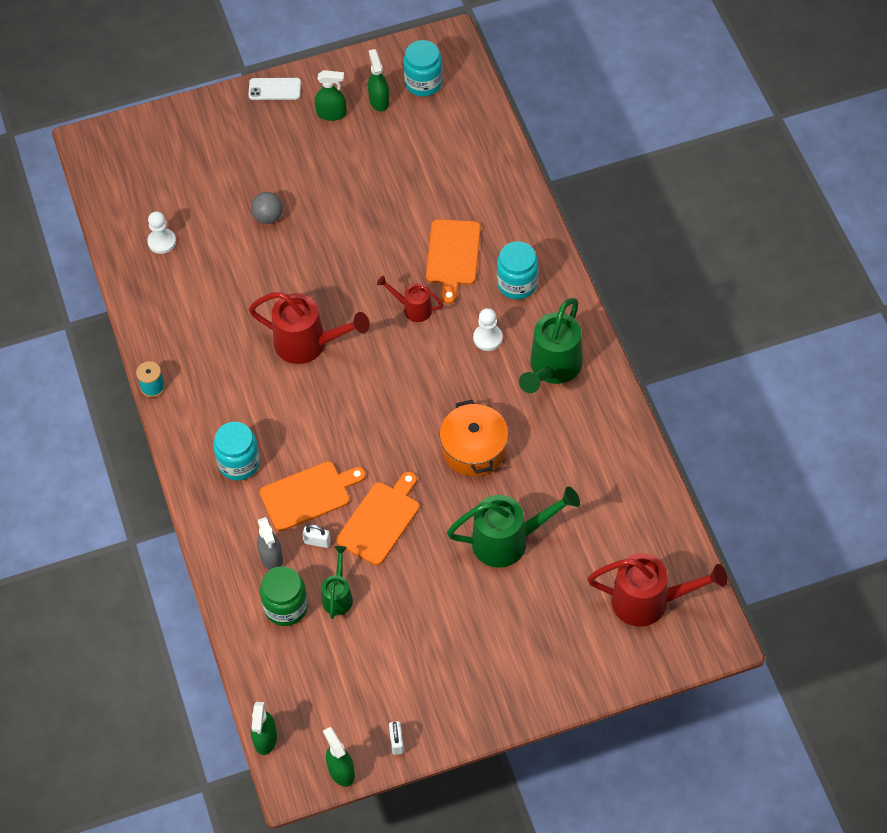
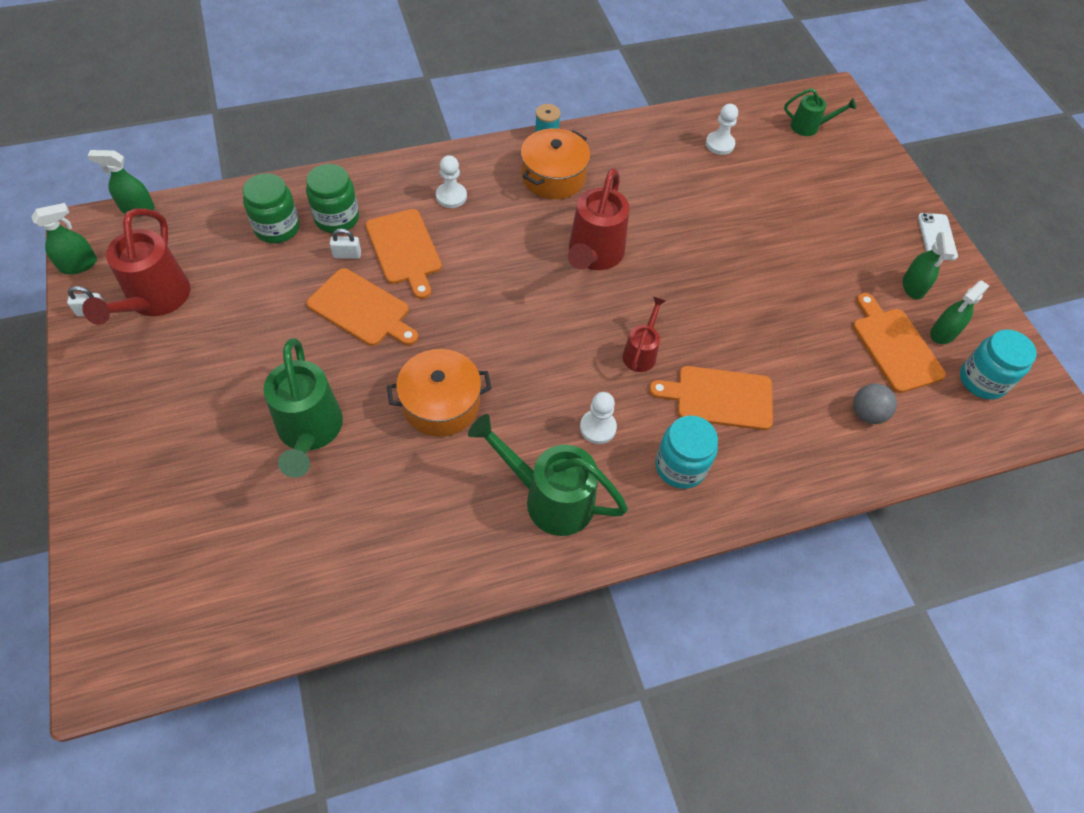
camera: 85 degrees right, 0 degrees up
turquoise jar [213,422,260,481] -> white pawn [436,155,467,208]
grey ball [251,192,283,224] -> grey ball moved to [853,383,897,424]
grey spray bottle [257,517,283,570] -> green jar [306,164,359,233]
white padlock [302,524,331,548] -> white padlock turned 75 degrees clockwise [330,228,361,259]
green watering can [322,546,353,619] -> green watering can moved to [784,88,856,136]
green spray bottle [368,49,389,112] -> green spray bottle turned 150 degrees clockwise [930,280,989,344]
red watering can [588,553,727,627] -> red watering can moved to [82,208,190,325]
none -> orange pot [521,128,591,199]
none -> orange cutting board [853,293,946,393]

